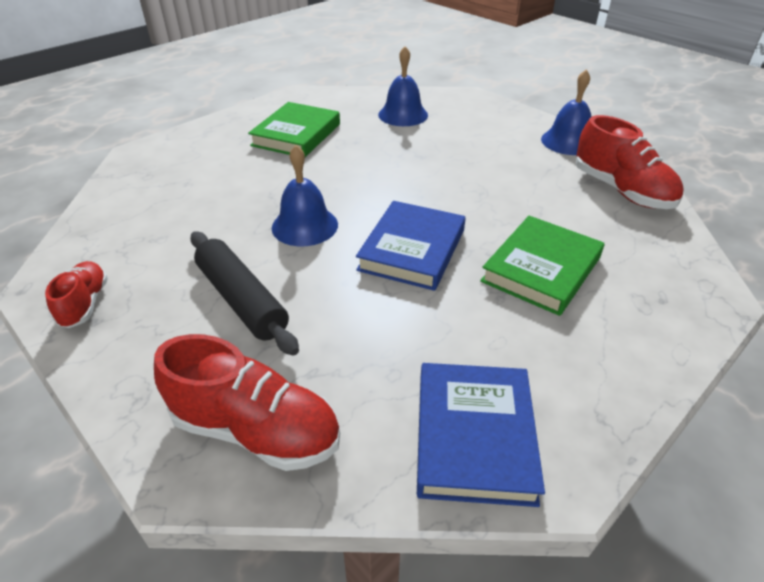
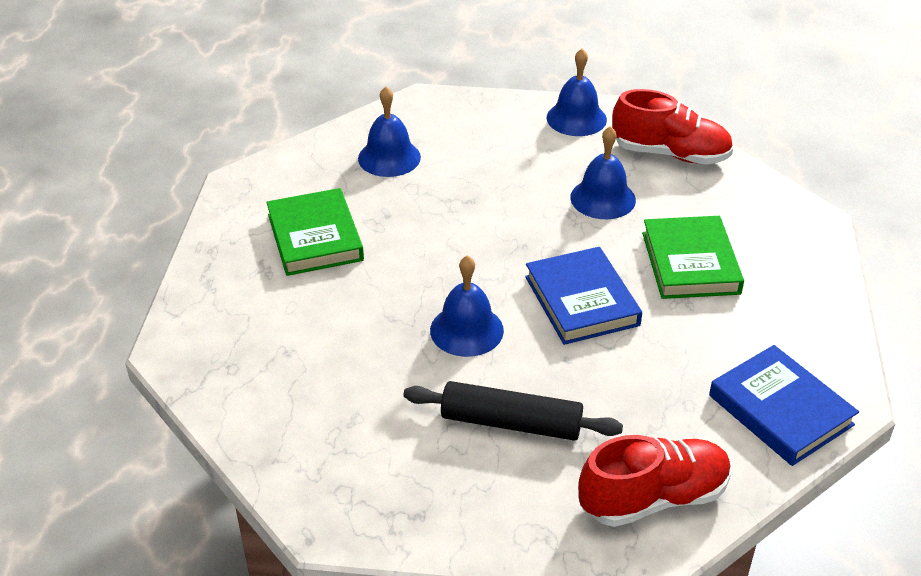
camera: 40 degrees left, 0 degrees up
red shoe [45,261,108,328] -> none
none -> blue bell [570,126,636,219]

